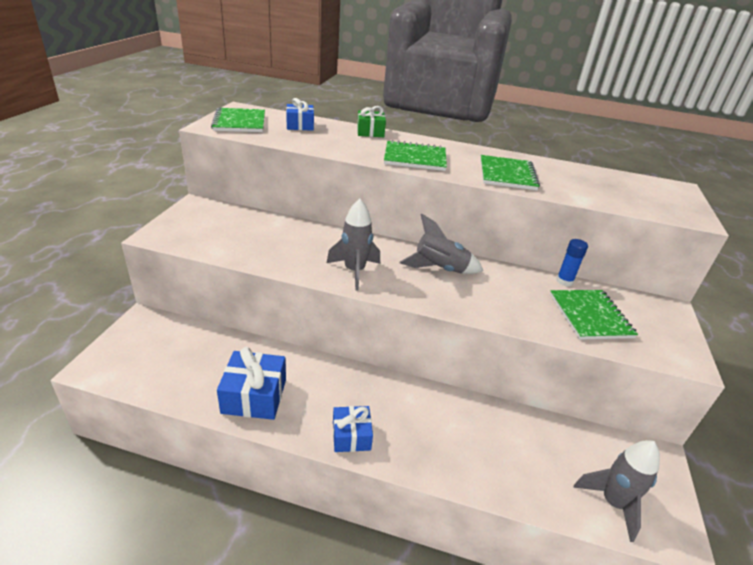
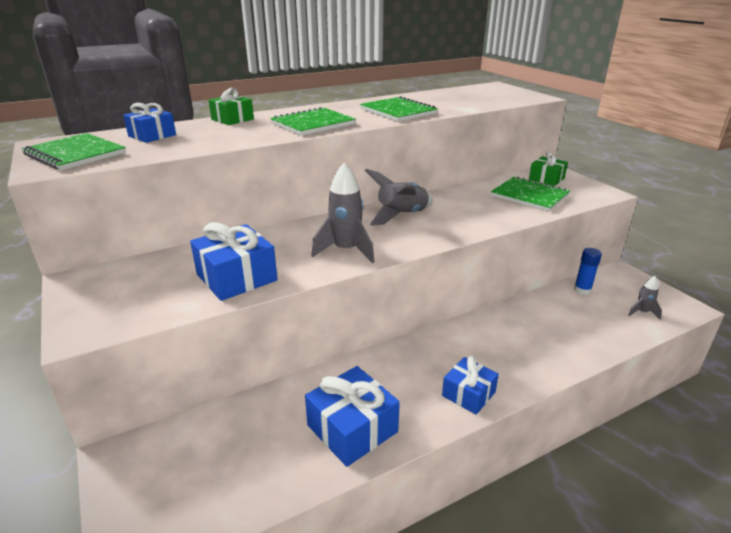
camera: 40 degrees left, 5 degrees down
blue glue stick [556,239,588,286] -> blue glue stick moved to [574,248,602,295]
grey rocket [573,440,660,542] -> grey rocket [628,276,662,319], size x0.53
none -> blue gift [190,222,277,301]
none -> green gift [529,152,568,186]

